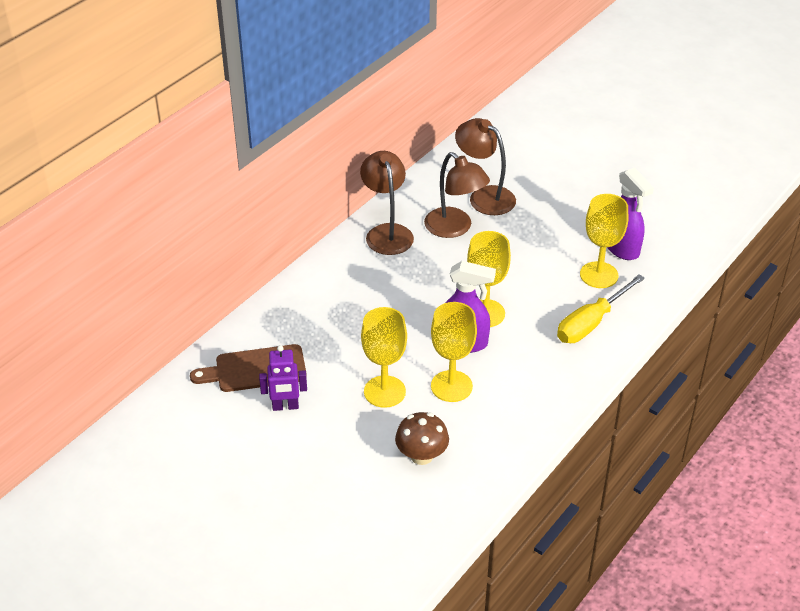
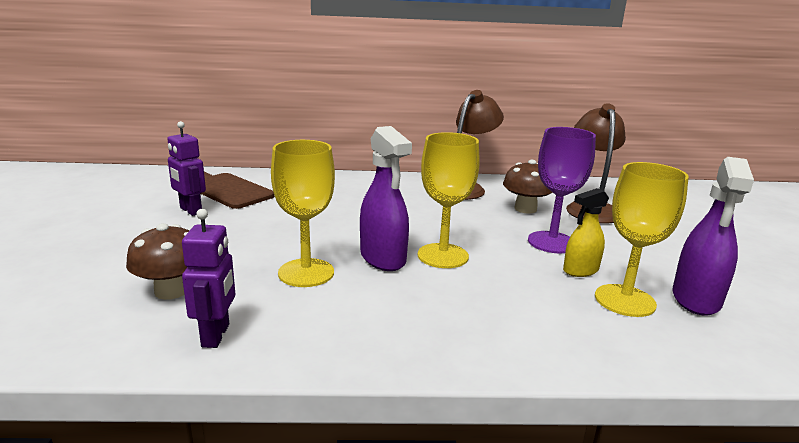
camera: 50 degrees right, 20 degrees down
yellow goblet [361,307,407,408] -> none
brown lamp [424,152,490,238] -> brown mushroom [503,160,553,214]
yellow screwdriver [557,274,645,343] -> none
none -> purple robot [182,209,235,348]
none -> purple goblet [528,127,596,253]
none -> yellow spray bottle [563,188,609,277]

